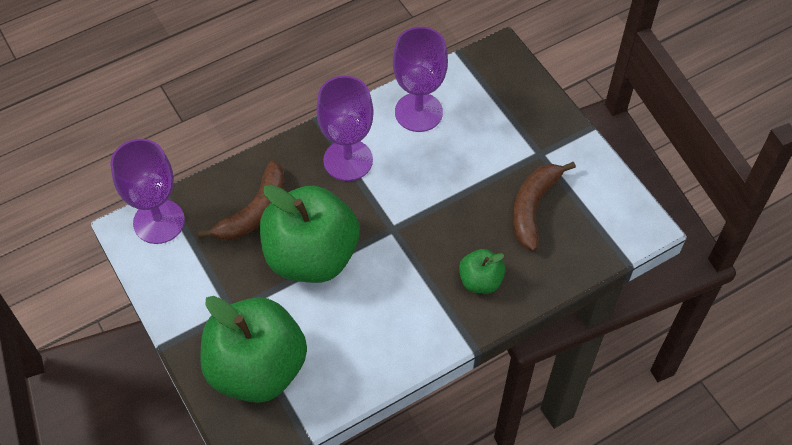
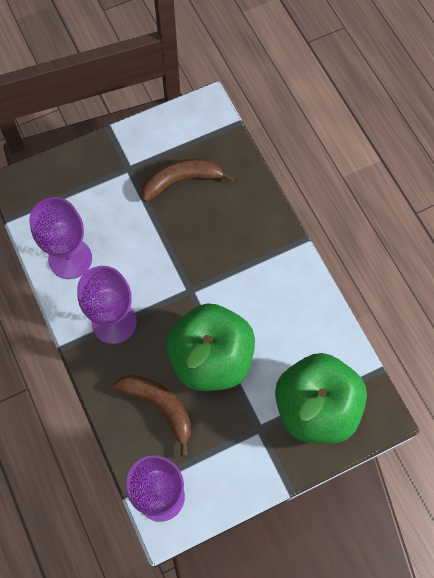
camera: 85 degrees left, 10 degrees up
green apple [459,249,505,294] -> none
brown banana [513,162,576,251] -> brown banana turned 135 degrees clockwise [142,159,234,202]

